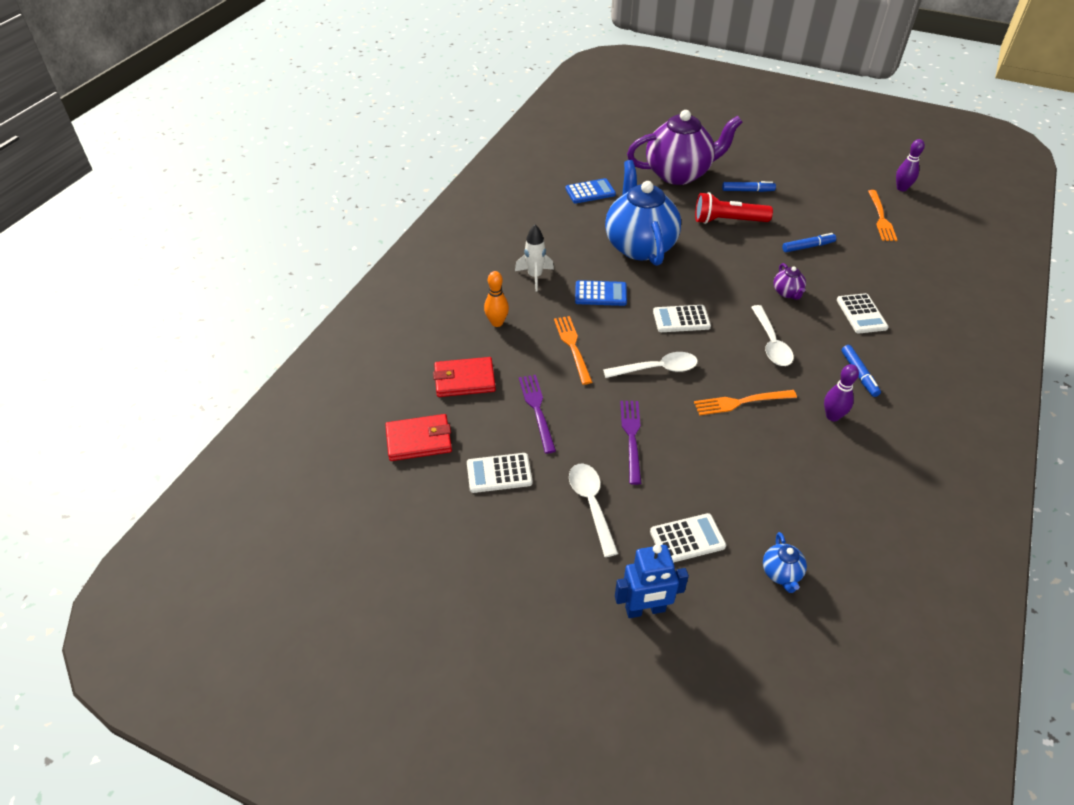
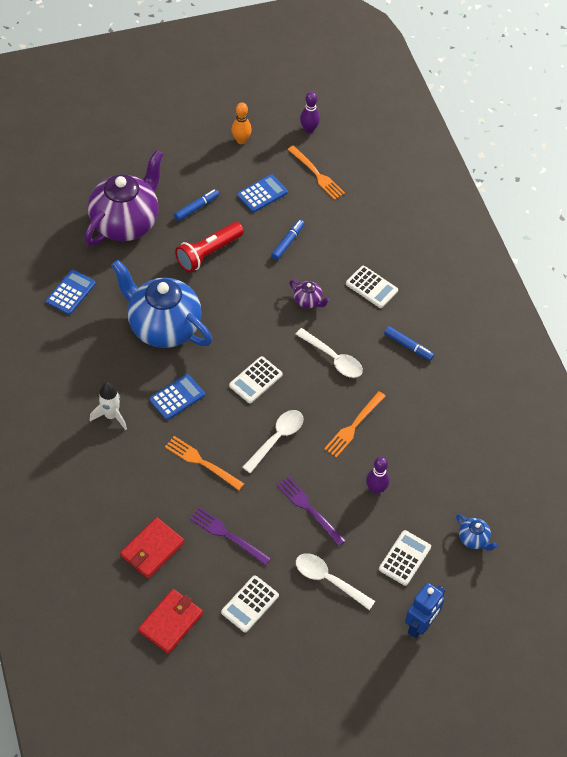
camera: 45 degrees left, 10 degrees up
orange bowling pin [484,271,509,327] -> orange bowling pin moved to [231,102,252,144]
purple bowling pin [824,364,859,421] -> purple bowling pin moved to [366,457,390,494]
none -> blue calculator [237,174,288,213]

